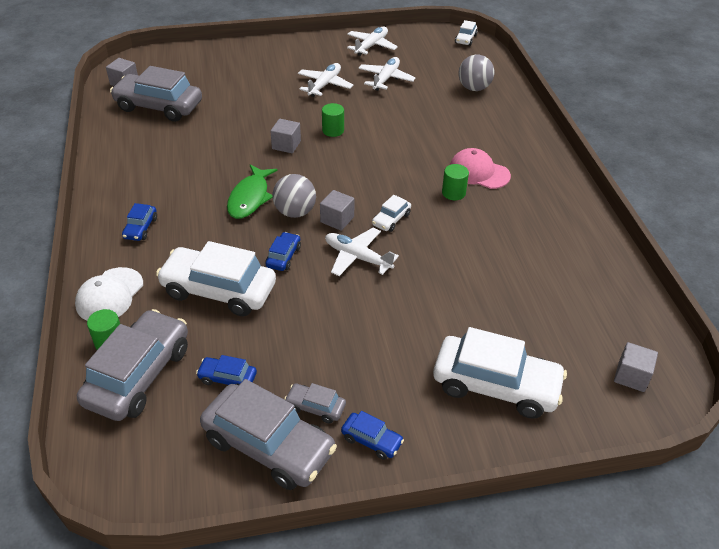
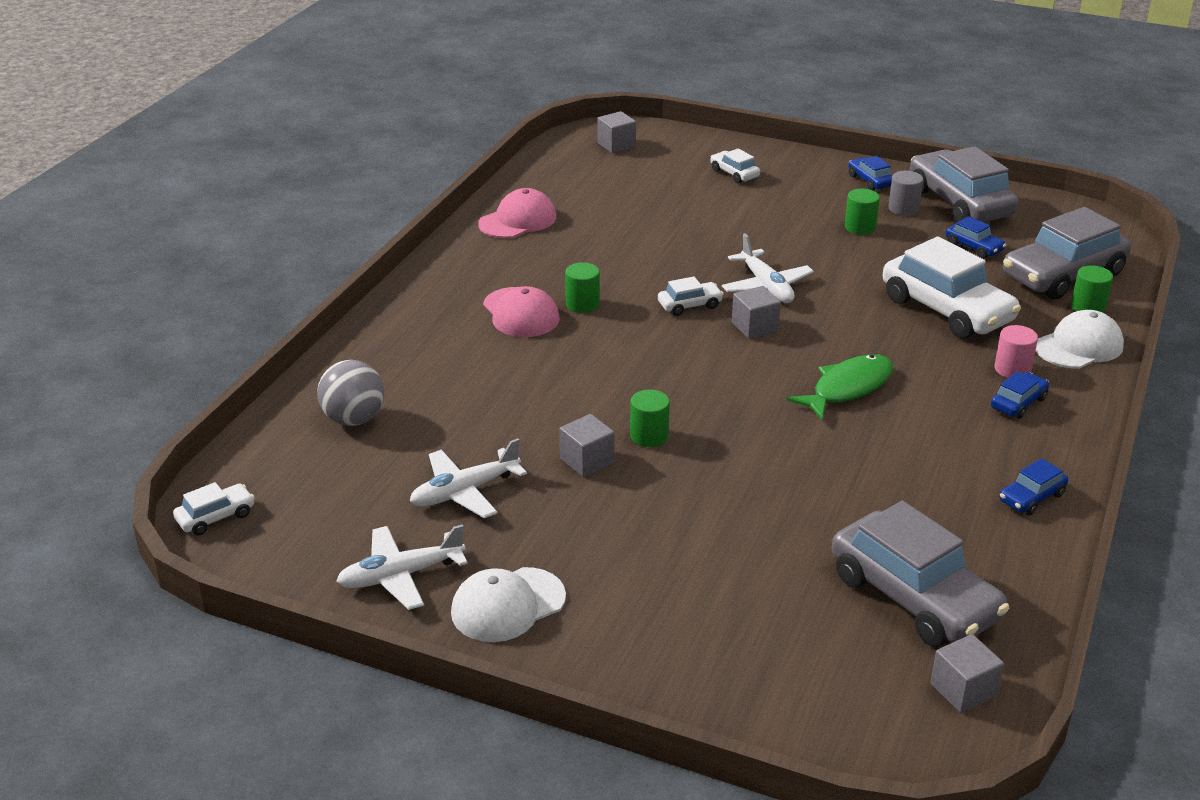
camera: 145 degrees left, 10 degrees down
blue car [266,232,301,271] -> blue car moved to [999,458,1068,516]
grey cube [270,119,301,153] -> grey cube moved to [560,414,615,477]
grey ball [272,174,316,218] -> none
grey car [284,383,346,424] -> grey cylinder [888,171,923,216]
white plane [298,63,353,97] -> none
white car [433,327,567,419] -> white car [711,149,760,183], size x0.46
none -> white cap [451,567,566,642]
none -> pink cap [478,188,556,238]
none -> green cylinder [845,189,880,235]
none -> pink cylinder [994,325,1038,378]

